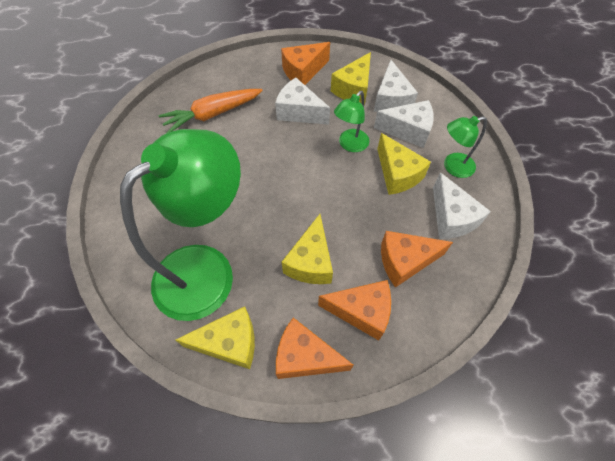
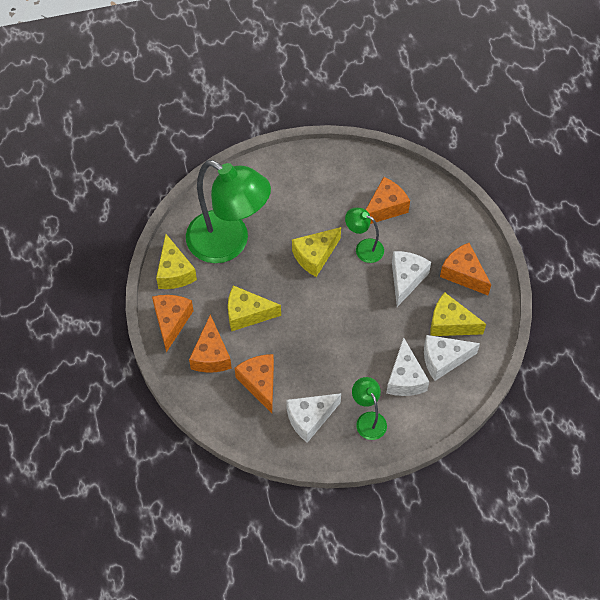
camera: 80 degrees right, 0 degrees up
orange carrot [159,89,263,133] -> orange cheese [366,177,410,224]
green lamp [334,91,369,152] -> green lamp moved to [345,208,384,263]
yellow cheese [377,133,431,195] -> yellow cheese moved to [292,227,341,277]

